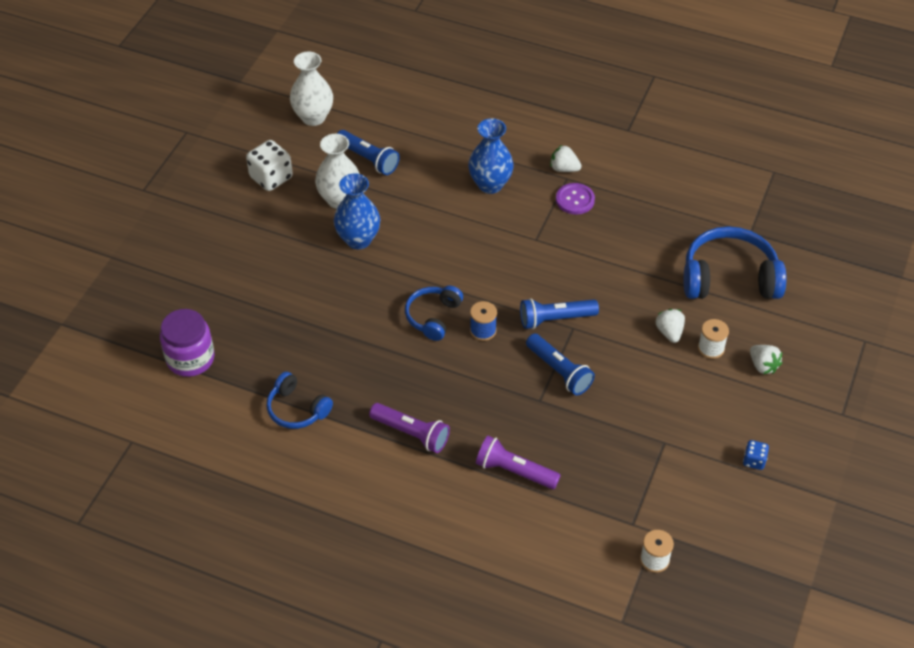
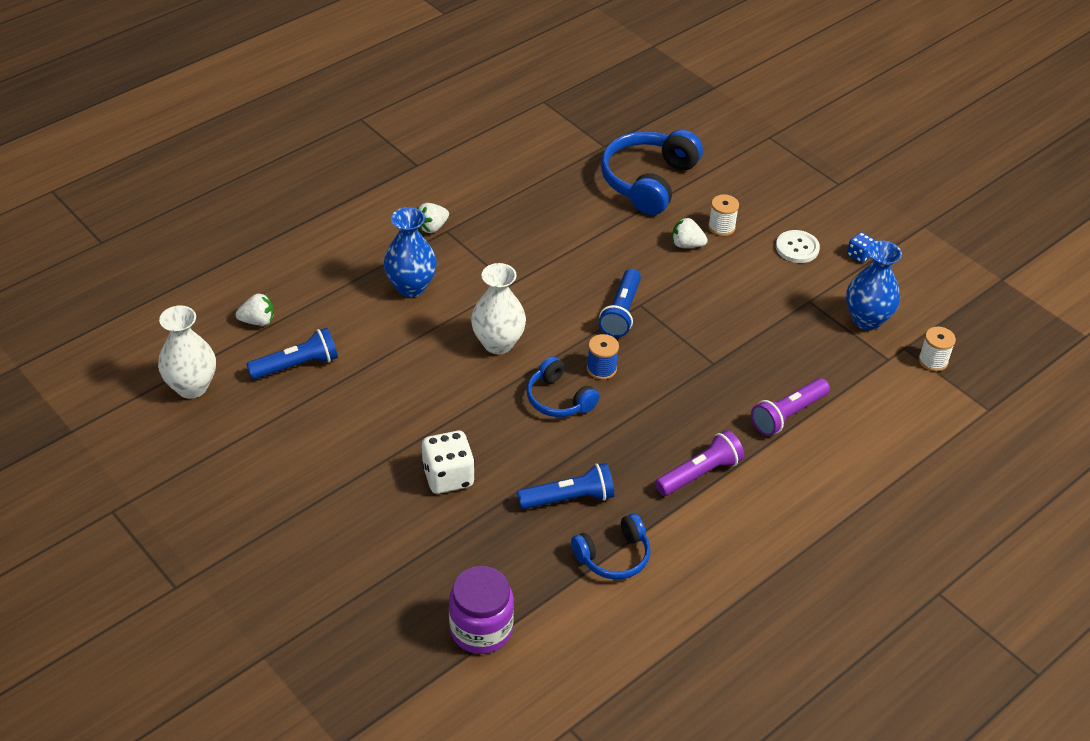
camera: 65 degrees left, 5 degrees down
white dice [246,140,293,191] -> white dice moved to [422,431,475,494]
white vase [315,134,360,209] -> white vase moved to [471,263,526,354]
blue vase [334,173,380,249] -> blue vase moved to [846,240,902,330]
blue flashlight [526,333,595,395] -> blue flashlight moved to [517,463,614,509]
purple button [556,183,595,215] -> none
white strawberry [750,345,782,374] -> white strawberry moved to [236,294,274,326]
none -> white button [776,230,820,263]

